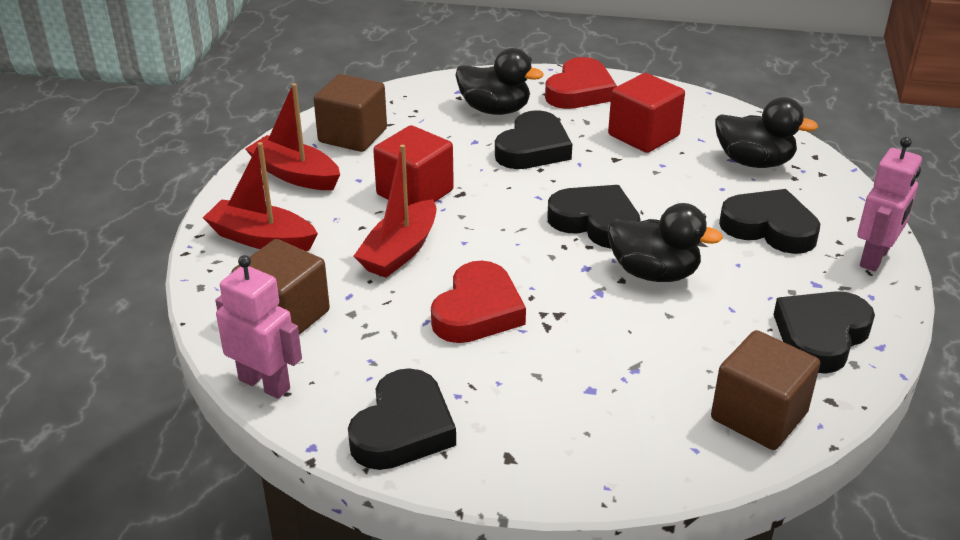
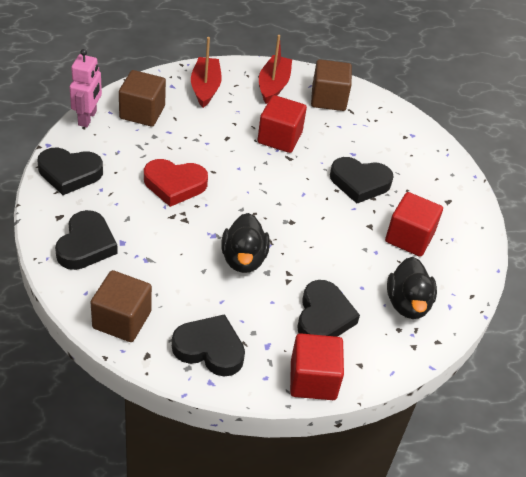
camera: 65 degrees right, 10 degrees up
red boat [354,144,436,278] -> none
black duck [455,48,544,115] -> none
red heart [545,57,617,109] -> none
black heart [547,185,641,249] -> black heart moved to [55,210,118,270]
pink robot [857,137,922,271] -> red cube [290,333,344,400]

